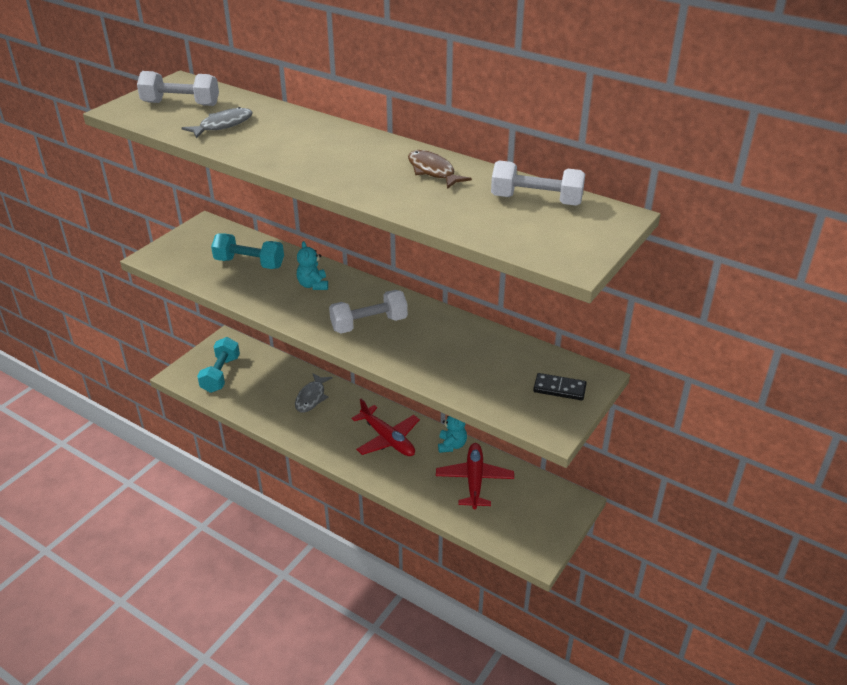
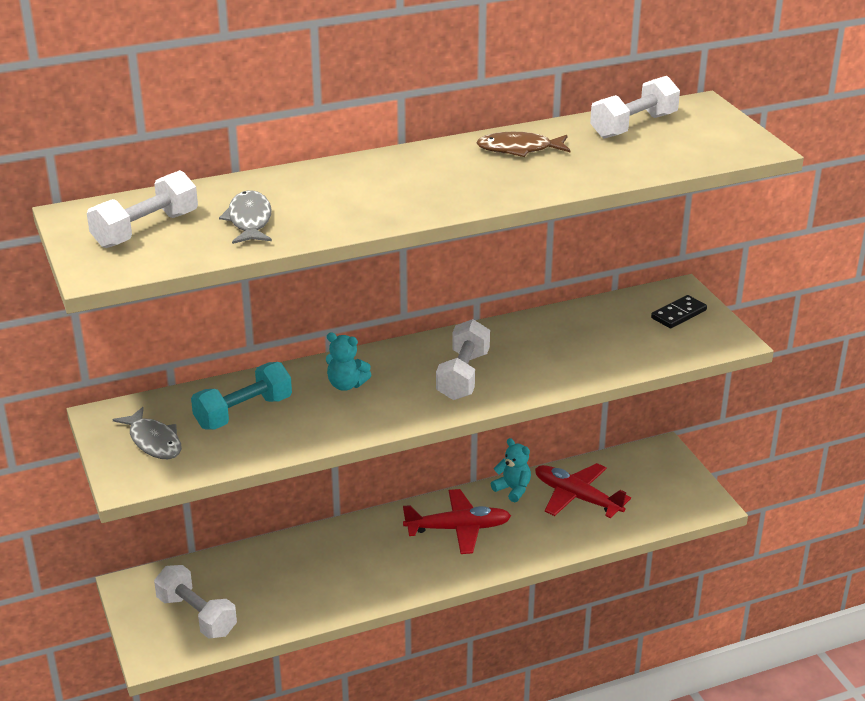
camera: 55 degrees left, 5 degrees down
turquoise dumbbell [197,337,240,393] -> white dumbbell [154,565,237,639]
grey fish [295,373,332,413] -> grey fish moved to [113,407,182,459]

